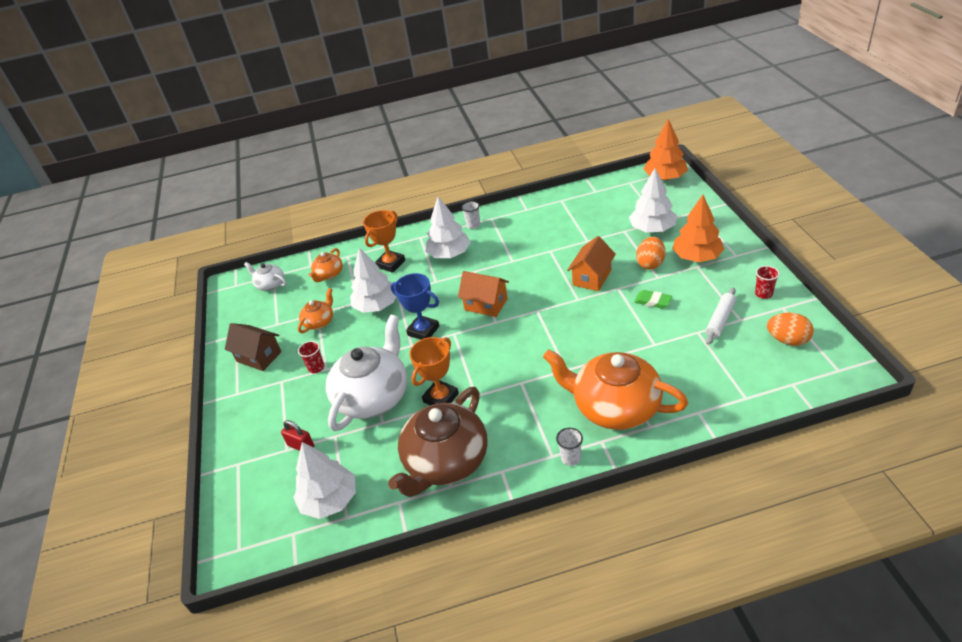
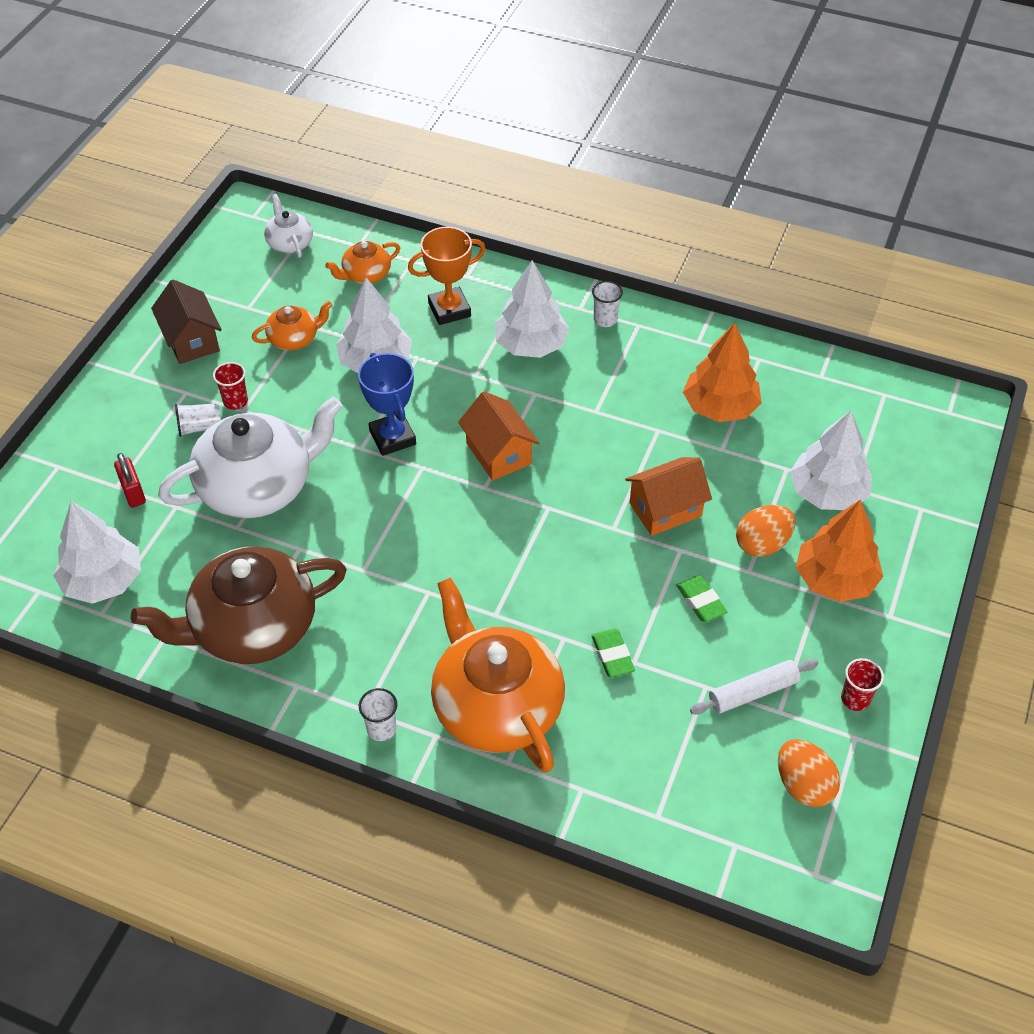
camera: 30 degrees right, 10 degrees up
orange trophy [409,337,459,405] -> none
orange tree [643,119,688,180] -> orange tree moved to [683,323,761,422]
none -> white cup [175,403,221,437]
none -> green eraser [591,628,635,677]

